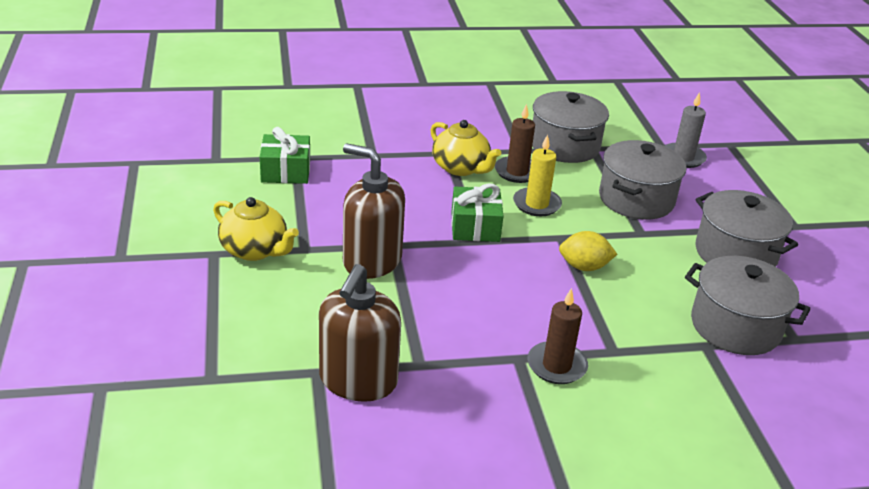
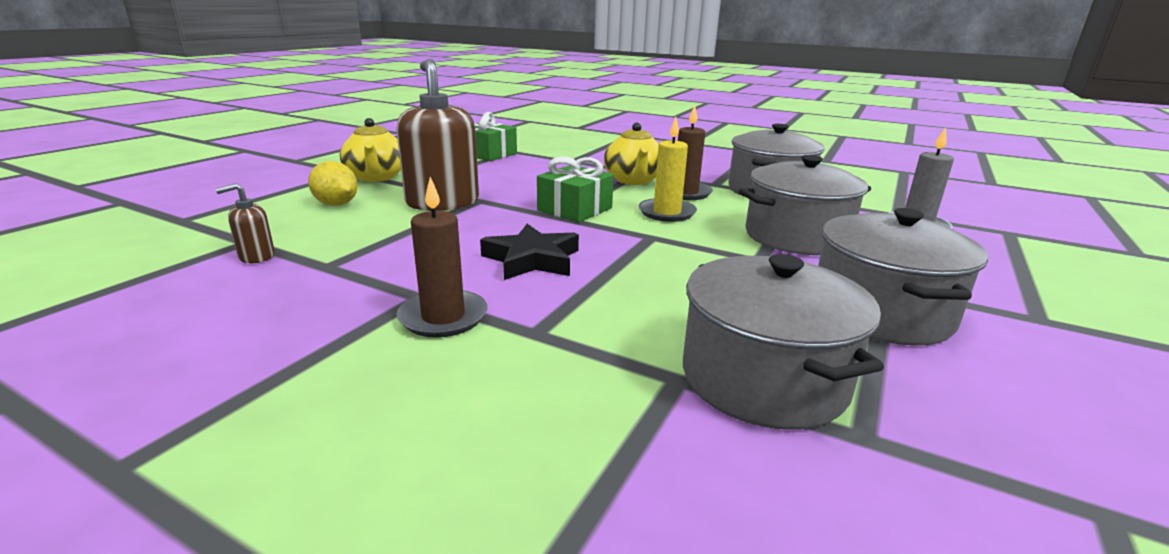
camera: 40 degrees right, 10 degrees down
brown soap dispenser [319,264,401,402] -> brown soap dispenser [215,183,275,263], size x0.44
yellow lemon [559,231,617,271] -> yellow lemon moved to [308,161,358,206]
none -> black star [480,224,579,280]

